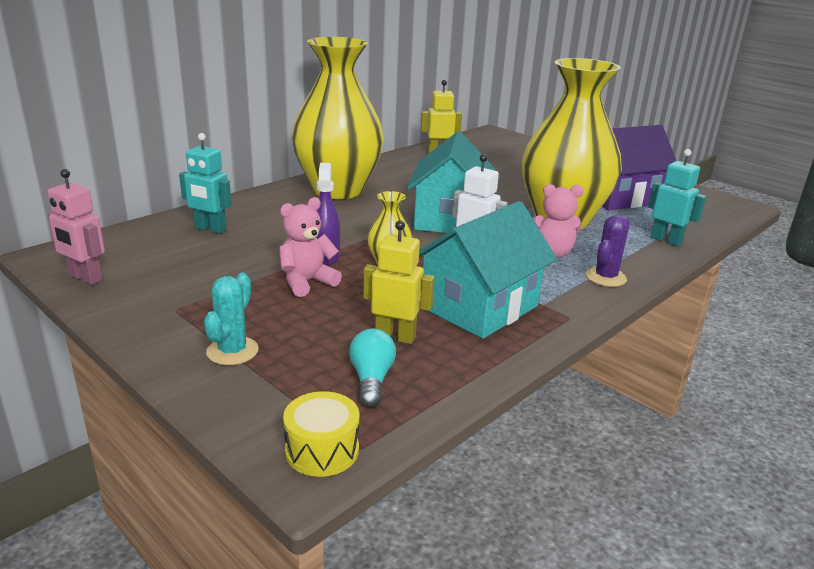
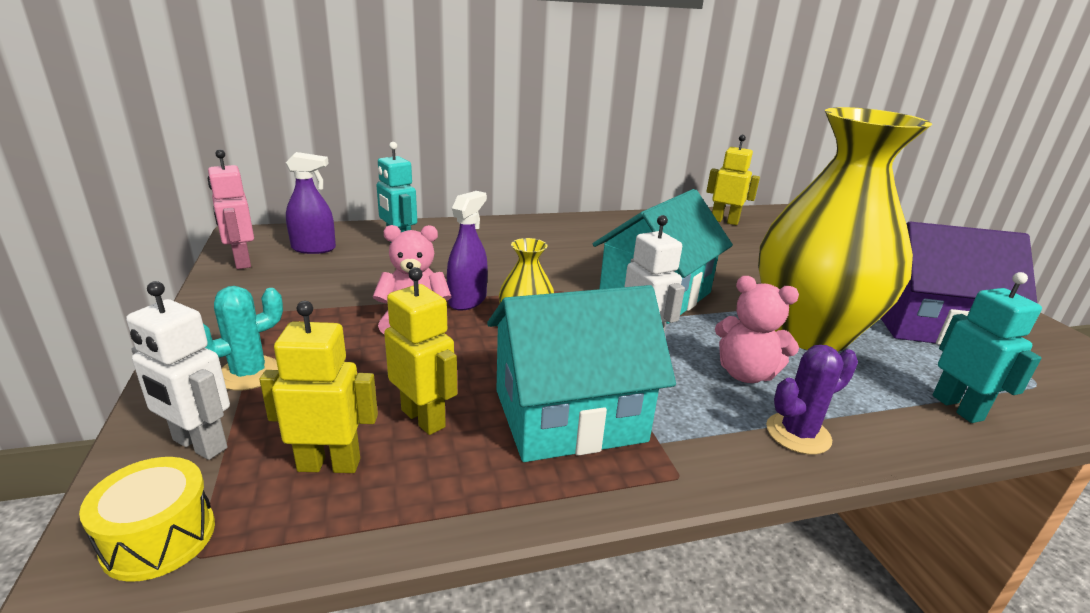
camera: 30 degrees right, 0 degrees up
yellow vase [291,37,384,199] -> none
turquoise light bulb [349,329,396,408] -> yellow robot [260,301,378,473]
none -> white robot [126,281,230,460]
none -> purple spray bottle [286,152,336,254]

